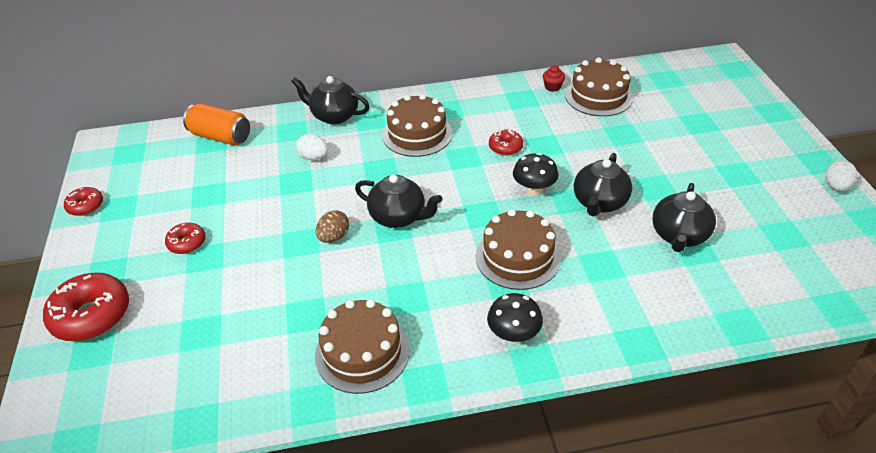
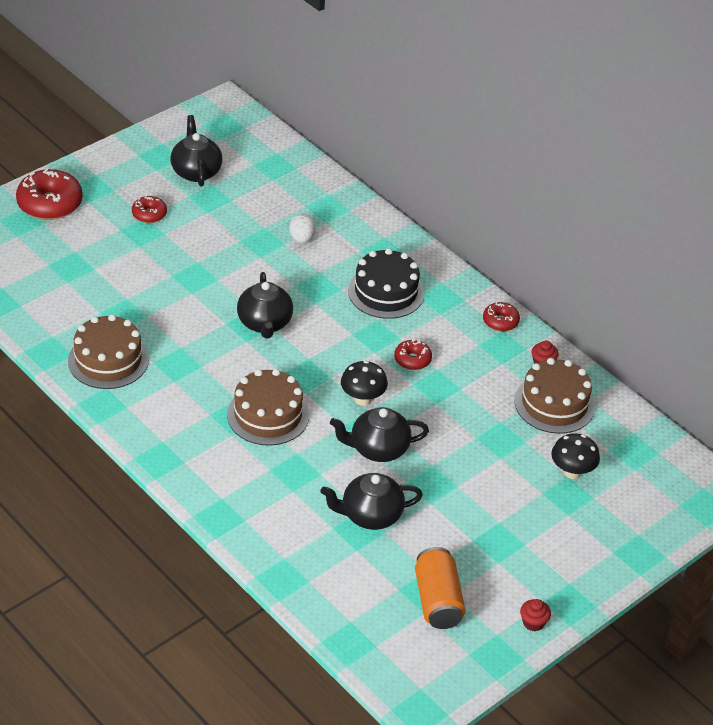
camera: 55 degrees right, 0 degrees up
red donut [64,187,103,216] -> red donut moved to [483,302,520,331]
orange can [183,103,250,146] -> orange can moved to [415,547,466,629]
black teapot [291,76,370,124] -> black teapot moved to [171,115,223,187]
brown egg [316,210,349,243] -> none
brown cake [382,94,453,157] -> black cake [348,248,424,319]
black mushroom [487,293,543,344] -> black mushroom moved to [551,433,600,479]
white egg [825,160,857,191] -> red cupcake [520,599,551,631]

